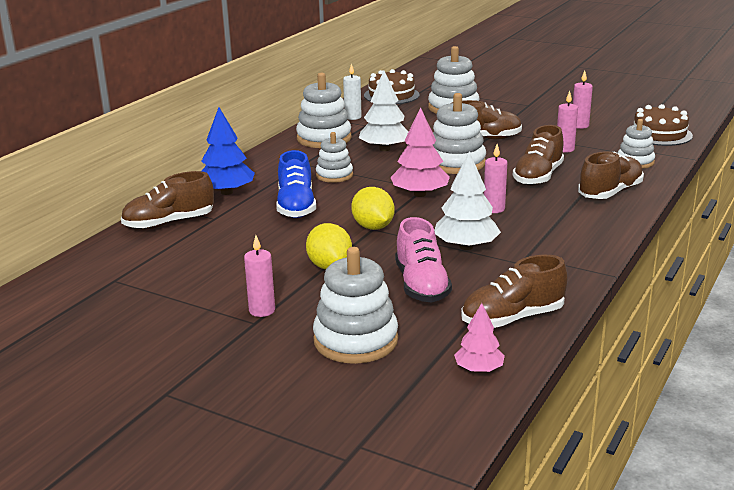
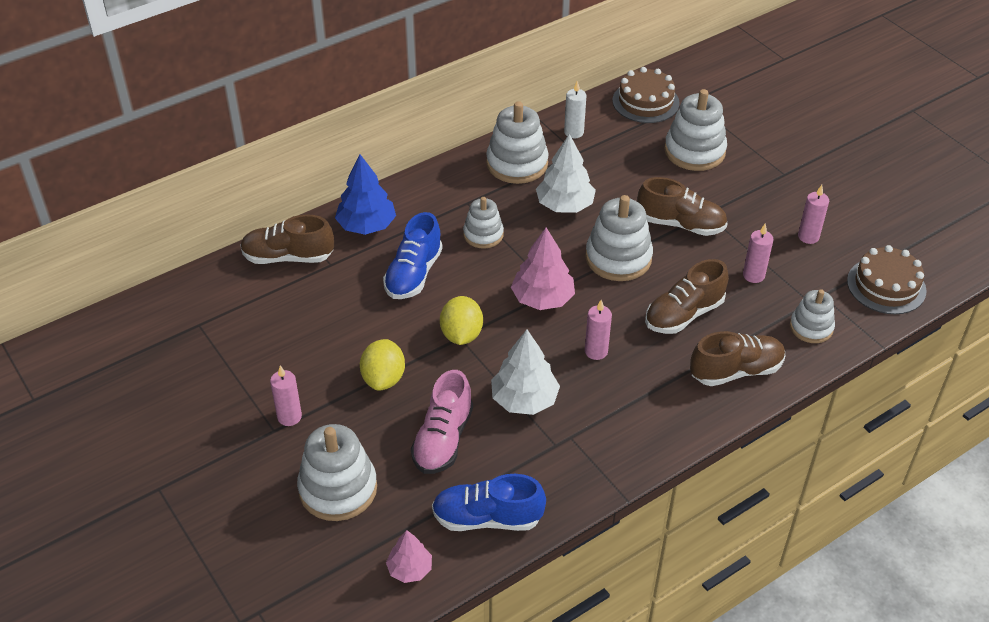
camera: 25 degrees right, 20 degrees up
brown shoe [461,255,568,328] -> blue shoe [432,474,546,531]

